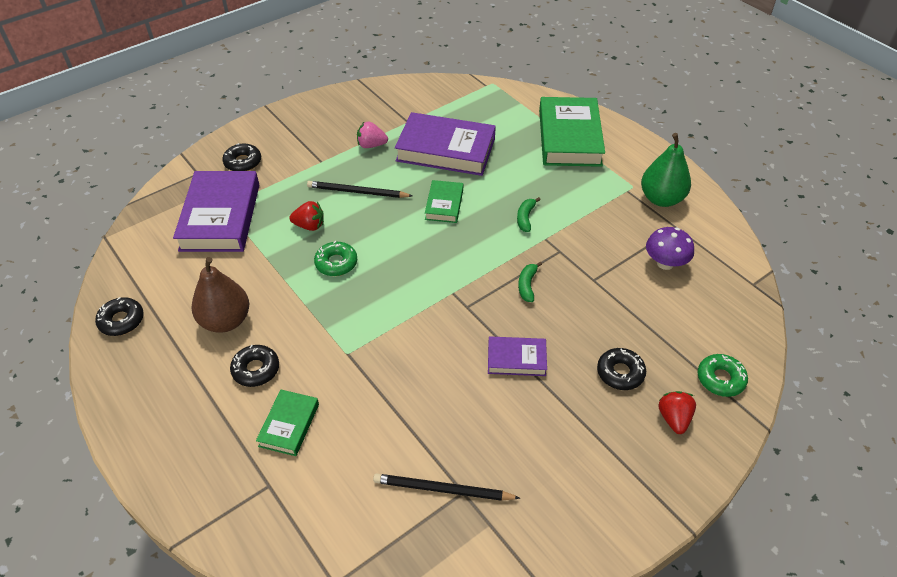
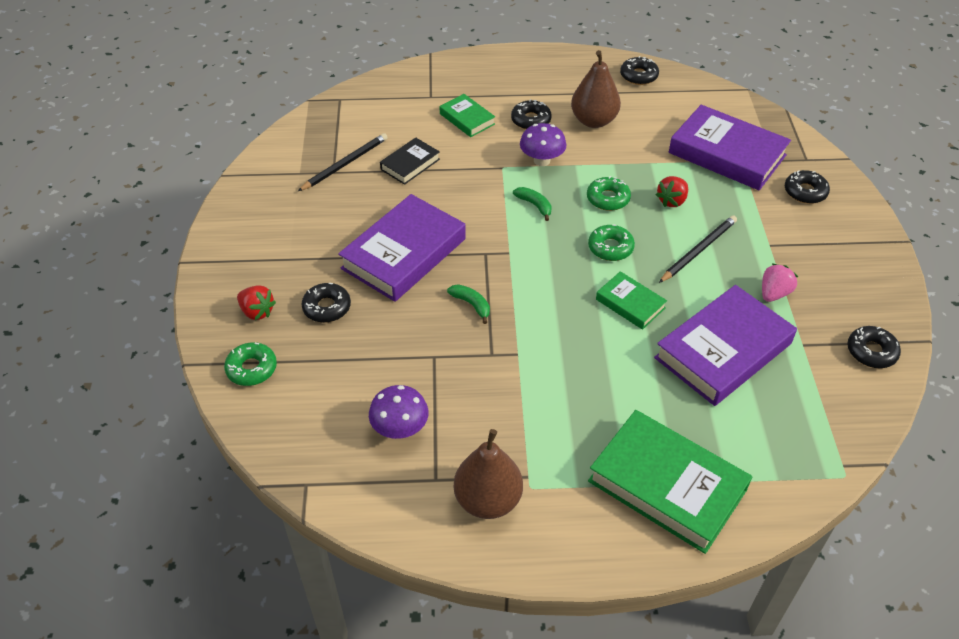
camera: 125 degrees right, 0 degrees up
purple book [488,336,547,376] -> purple book [338,194,466,302], size x1.95
green banana [517,197,540,232] -> green banana moved to [513,187,552,221]
green pear [641,133,691,207] -> brown pear [454,429,523,519]
none -> black book [380,138,440,185]
none -> purple mushroom [520,123,566,166]
none -> green donut [588,224,635,261]
none -> black donut [848,326,901,368]

